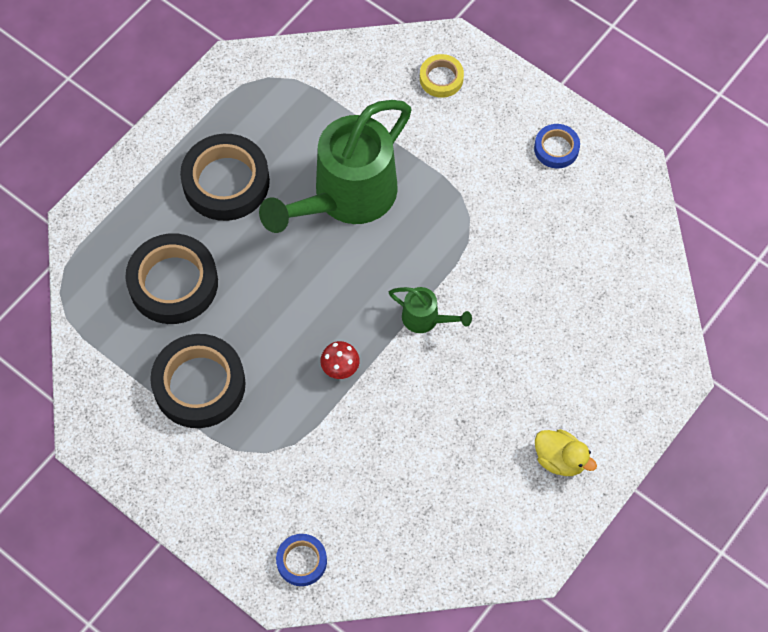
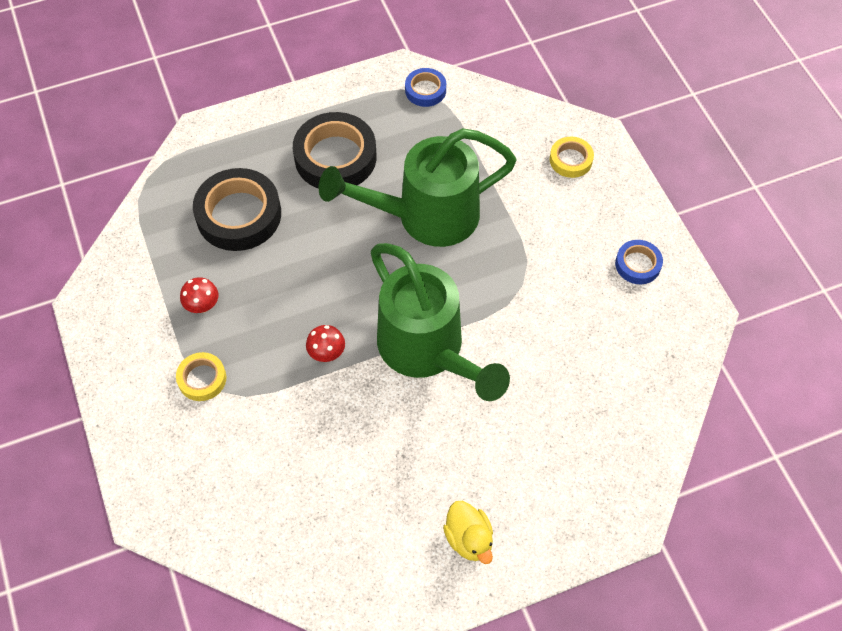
camera: 30 degrees right, 5 degrees down
black tape [150,334,246,428] -> red mushroom [180,277,219,313]
blue tape [276,534,327,586] -> blue tape moved to [405,68,446,107]
green watering can [389,287,472,333] -> green watering can [371,243,510,401], size x2.33
none -> yellow tape [176,352,226,401]

